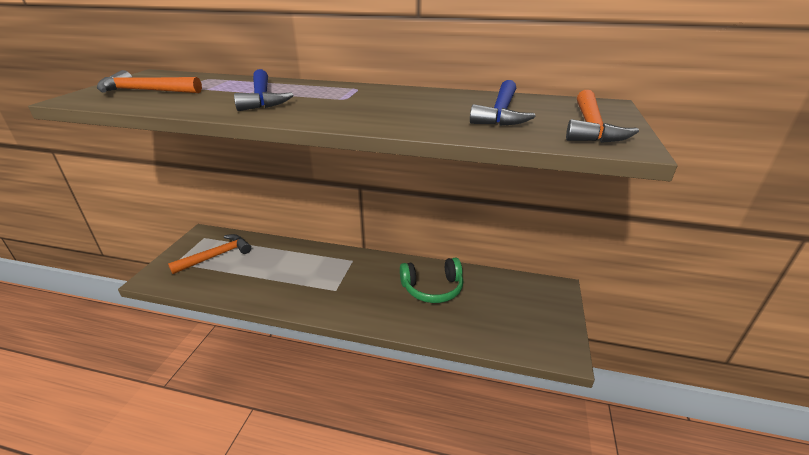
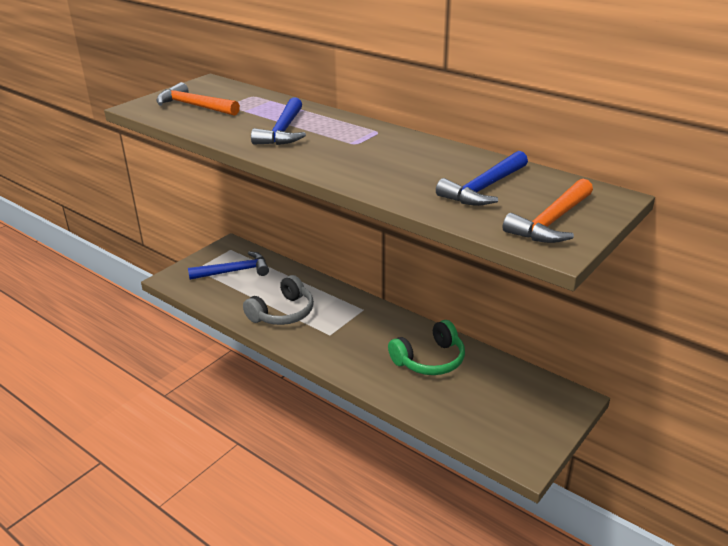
camera: 25 degrees right, 0 degrees up
orange hammer [168,234,251,274] -> blue hammer [188,251,269,280]
green headphones [400,258,463,303] -> green headphones turned 45 degrees counterclockwise [388,320,465,375]
none -> grey headphones [243,275,314,325]

